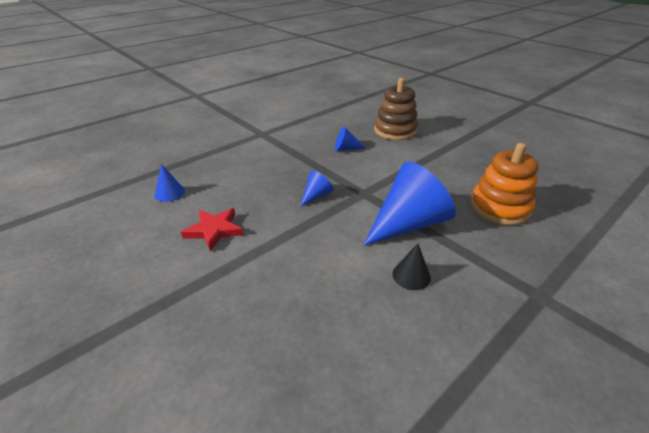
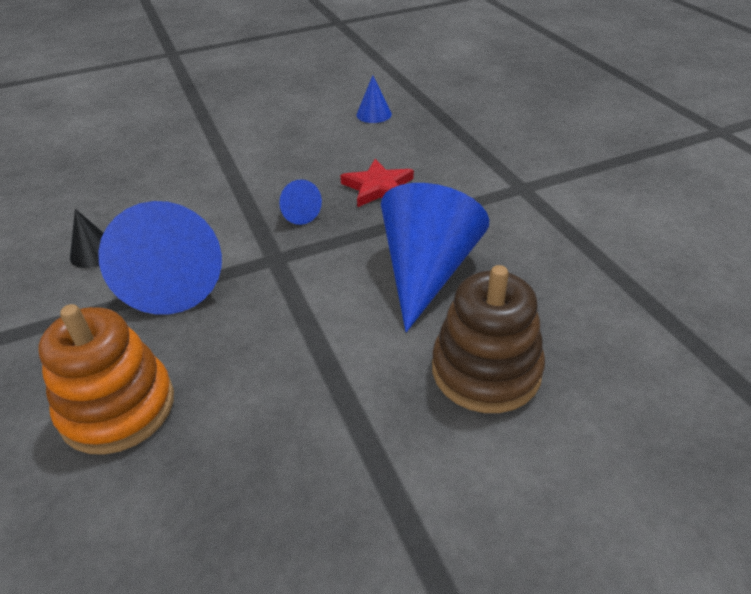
camera: 110 degrees right, 5 degrees up
red star [181,208,244,251] -> red star moved to [340,159,414,207]
blue cone [335,127,365,151] -> blue cone [381,183,489,332], size x2.20

